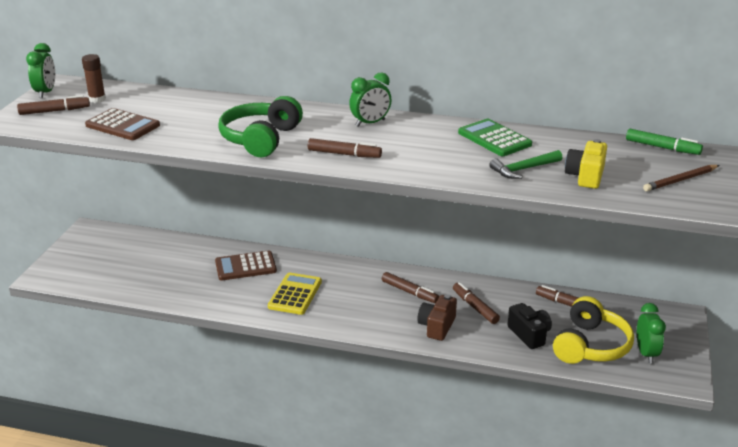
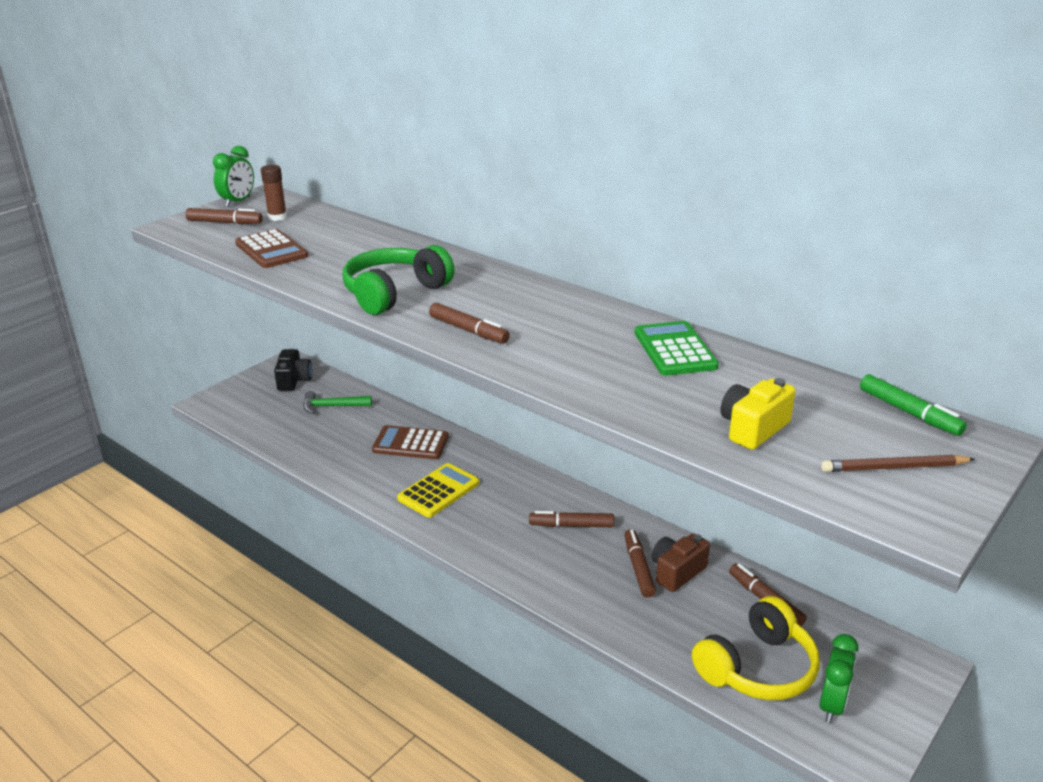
camera: 25 degrees right, 0 degrees up
green clock [349,72,391,127] -> none
brown marker [382,272,439,303] -> brown marker turned 120 degrees clockwise [529,511,614,527]
brown camera [417,294,457,341] -> brown camera moved to [651,533,710,592]
green hammer [490,150,562,179] -> green hammer moved to [303,391,372,414]
black camera [507,303,552,349] -> black camera moved to [274,349,312,391]

